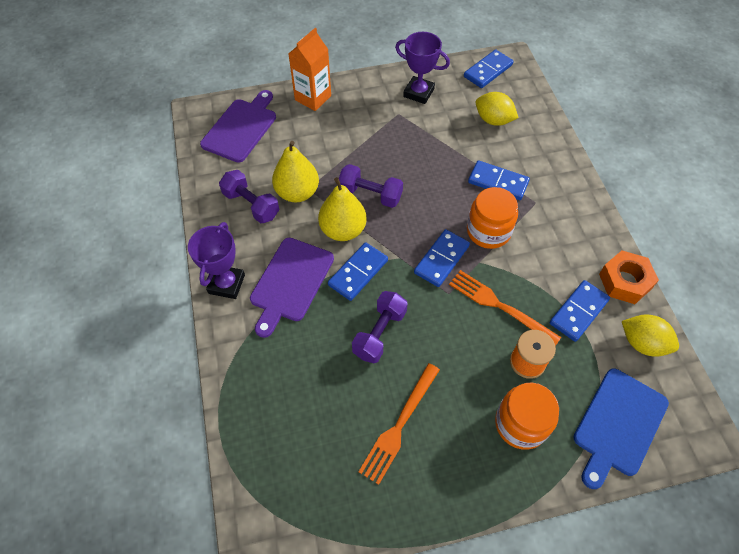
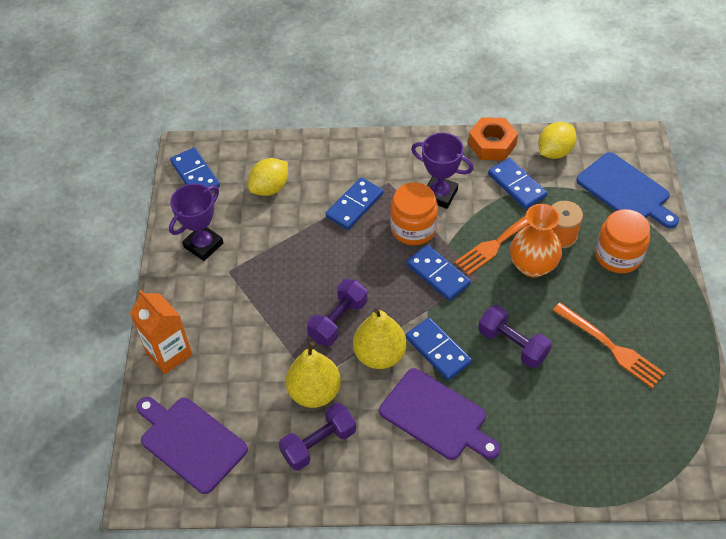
camera: 75 degrees left, 5 degrees down
purple trophy [188,222,245,299] -> purple trophy moved to [411,133,474,209]
none -> orange vase [510,204,562,278]

